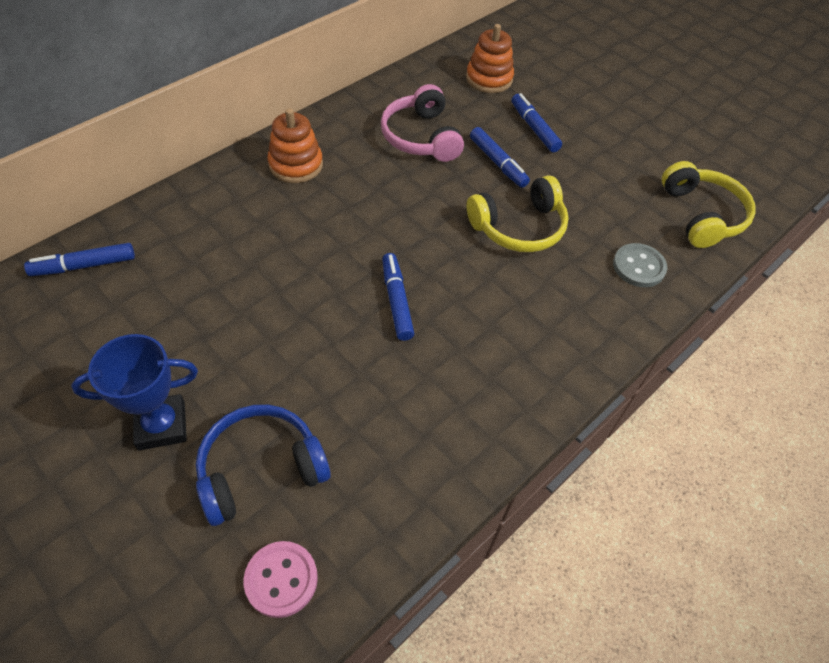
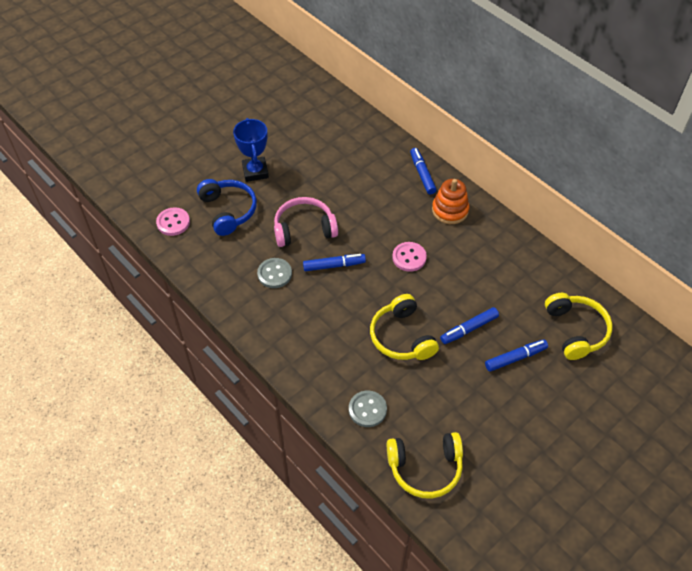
camera: 95 degrees right, 0 degrees up
blue marker [24,243,135,276] -> blue marker moved to [410,148,437,194]
pink headphones [381,84,464,162] -> pink headphones moved to [274,197,338,247]
orange stacking toy [466,24,514,93] -> yellow headphones [545,293,612,360]
none -> grey button [257,258,292,288]
none -> pink button [392,242,427,272]

